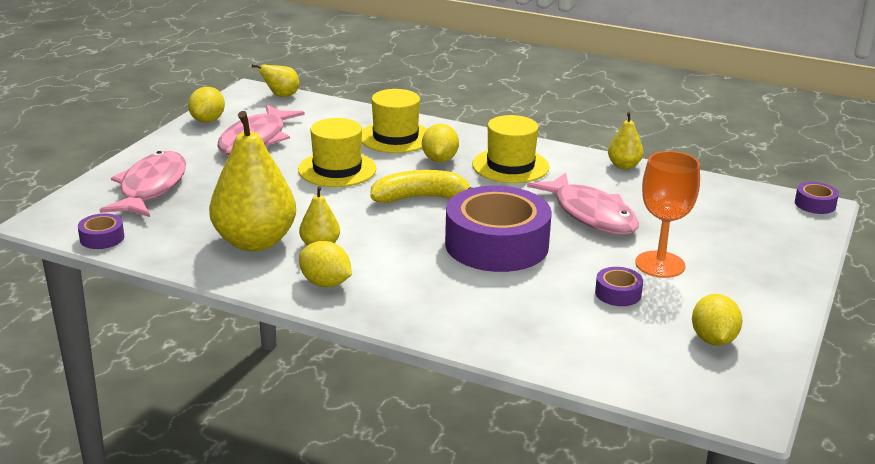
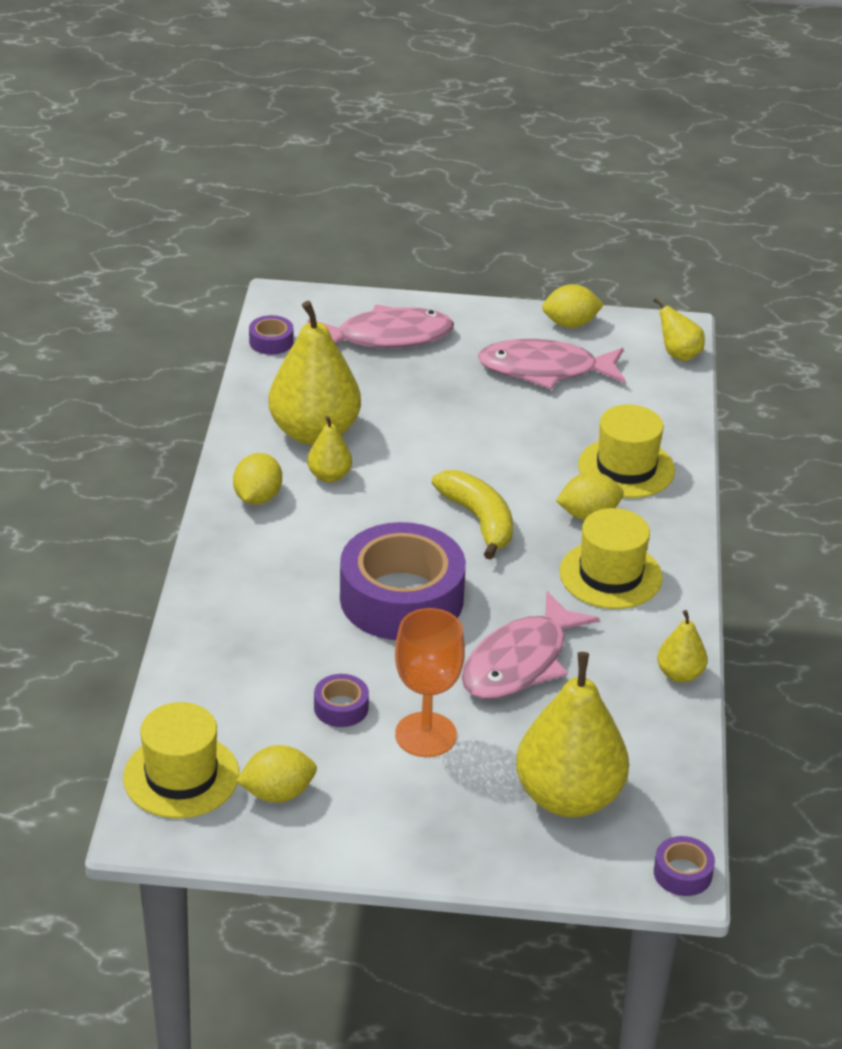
camera: 70 degrees right, 10 degrees up
yellow hat [298,118,376,187] -> yellow hat moved to [123,702,239,818]
none -> yellow pear [516,652,629,818]

